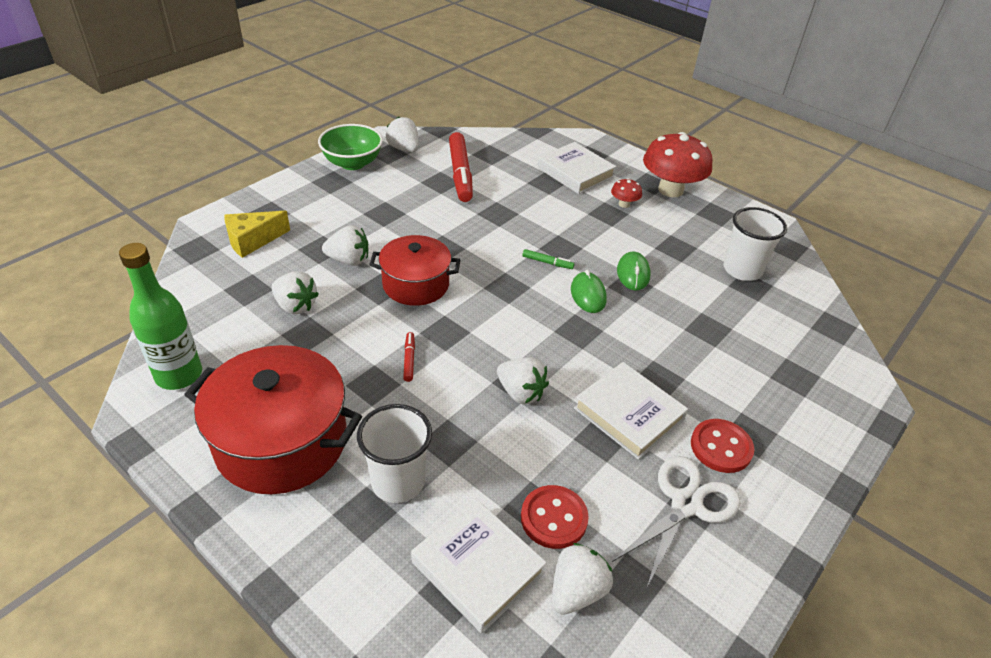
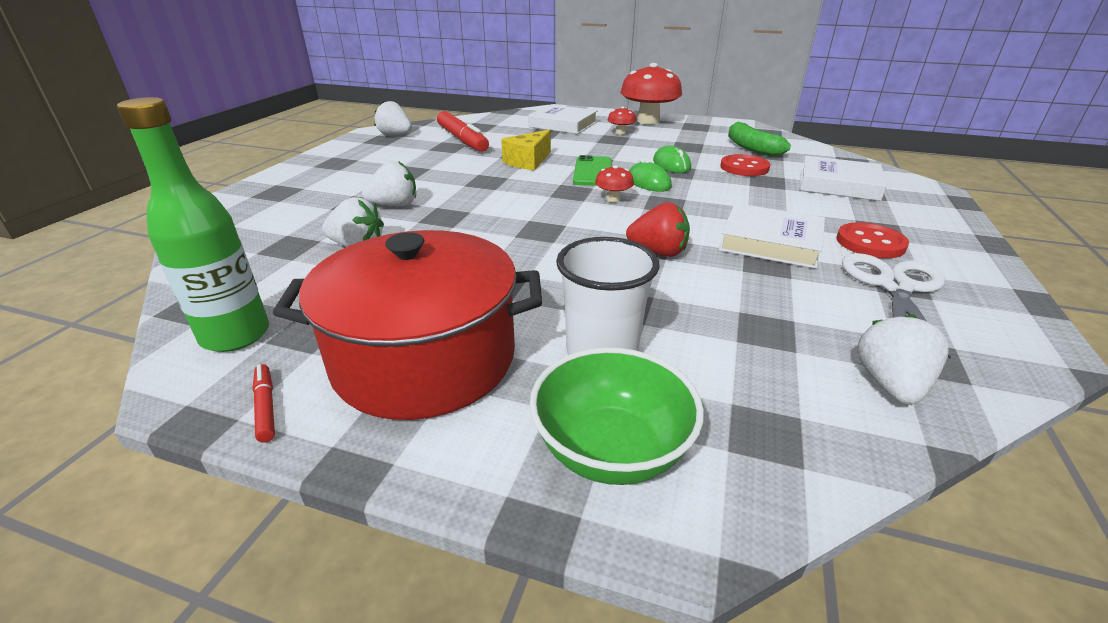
camera: 20 degrees left, 10 degrees down
yellow cheese [224,211,290,258] -> yellow cheese moved to [501,129,551,170]
green bowl [318,124,383,170] -> green bowl moved to [530,347,704,485]
red pot [369,235,460,306] -> none
red marker [403,332,415,382] -> red marker moved to [252,364,275,443]
white book [411,498,547,633] -> white book moved to [800,156,887,201]
white strawberry [497,357,549,404] -> red strawberry [626,202,690,257]
red button [521,485,589,549] -> red button moved to [720,154,770,176]
green marker [523,249,574,269] -> green phone [573,155,612,186]
white cup [724,207,787,281] -> green banana [728,122,791,157]
none -> red mushroom [595,165,634,202]

